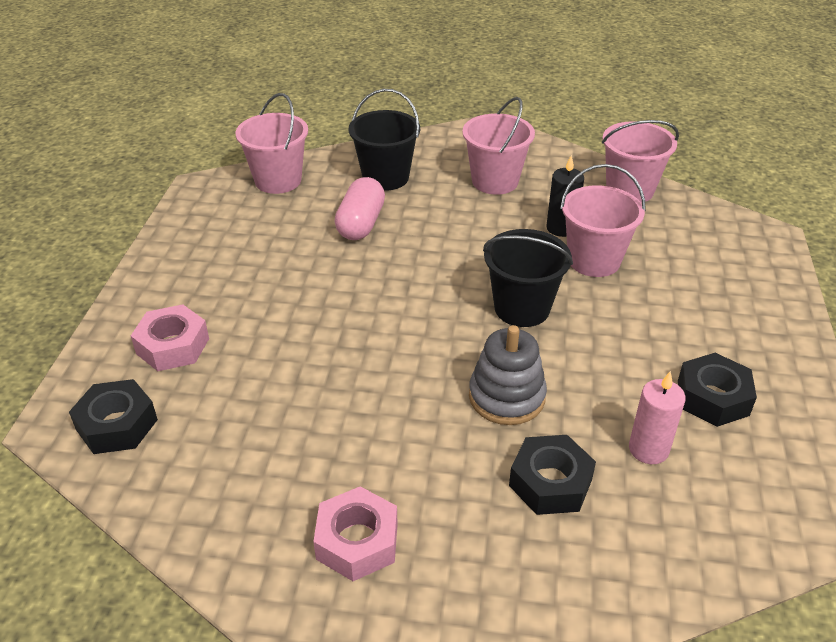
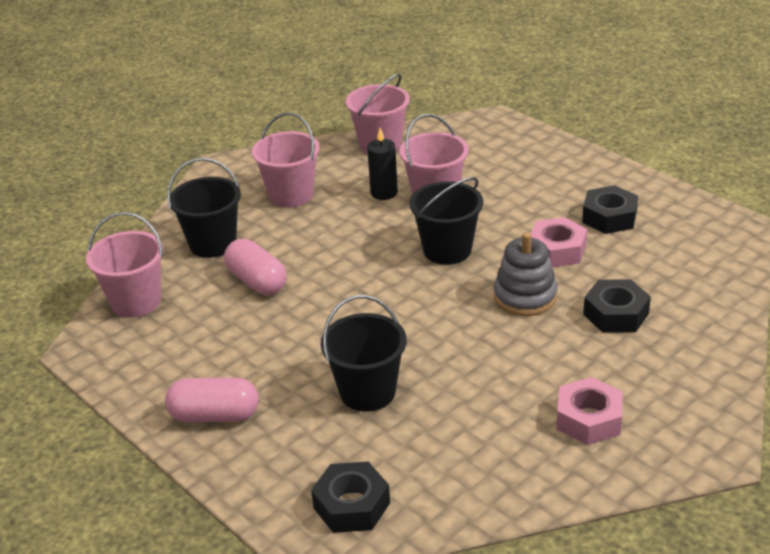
camera: 50 degrees left, 5 degrees down
pink nut [131,304,209,371] -> pink nut moved to [531,217,587,267]
pink candle [629,371,686,464] -> none
none -> pink capsule [165,377,259,422]
none -> black bucket [321,295,407,412]

